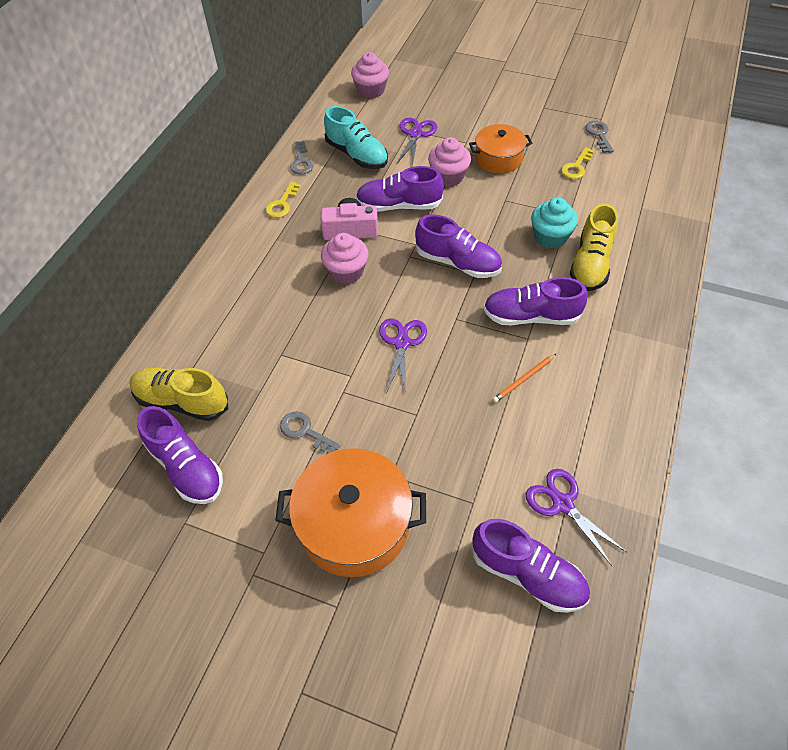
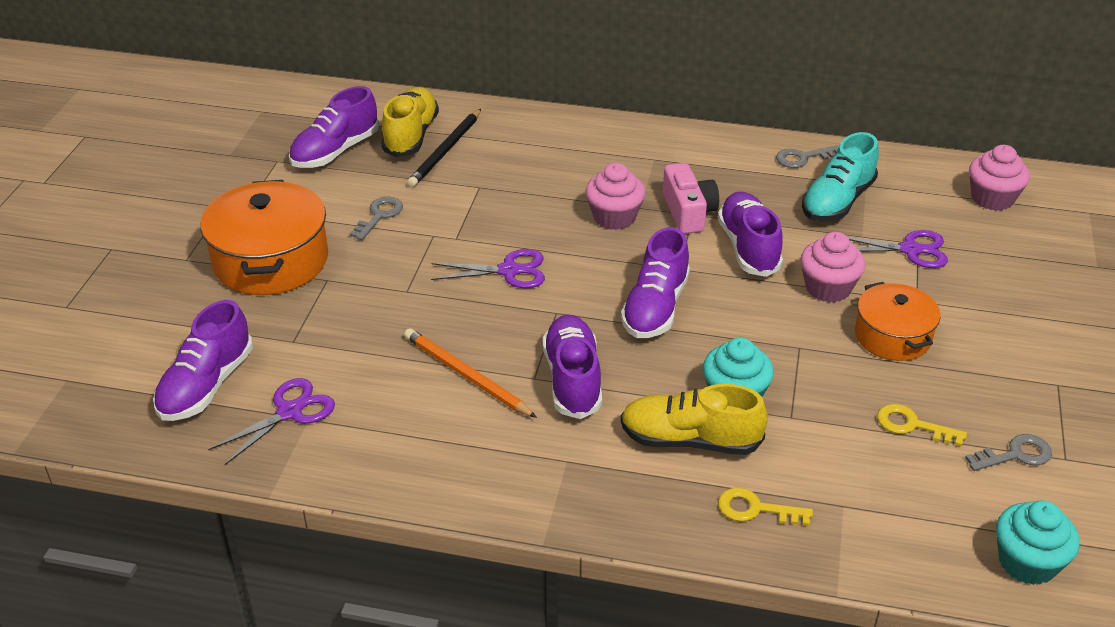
camera: 80 degrees right, 15 degrees down
yellow key [265,182,301,218] -> yellow key moved to [718,487,813,526]
orange pencil [493,353,557,403] -> orange pencil [404,328,537,418], size x1.58
none -> black pencil [407,109,481,187]
none -> turquoise cupcake [996,501,1080,585]

